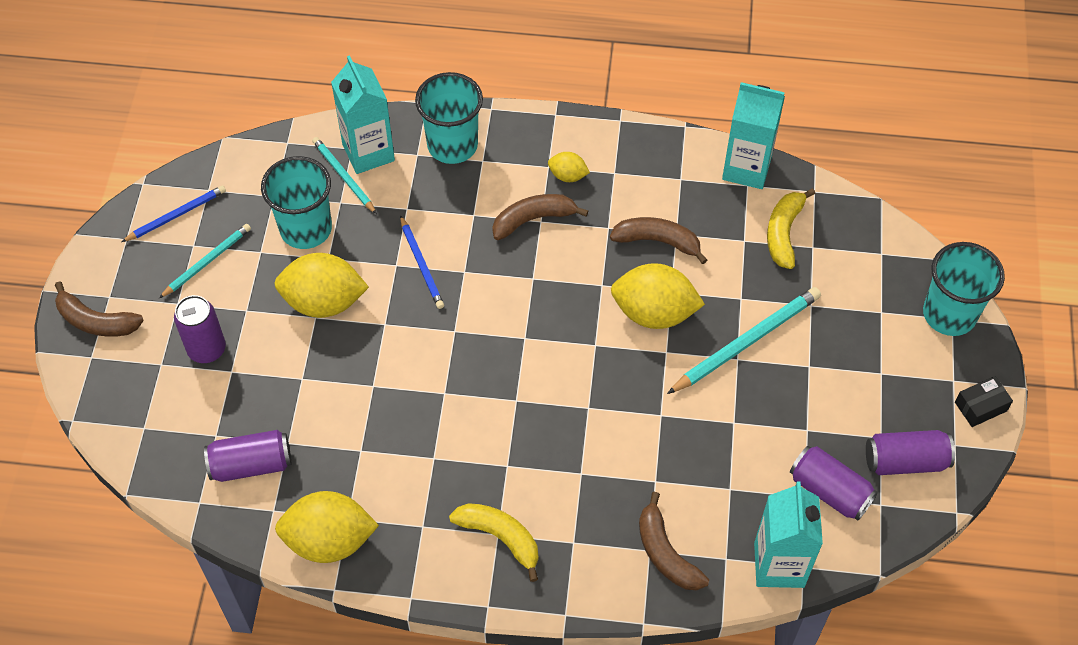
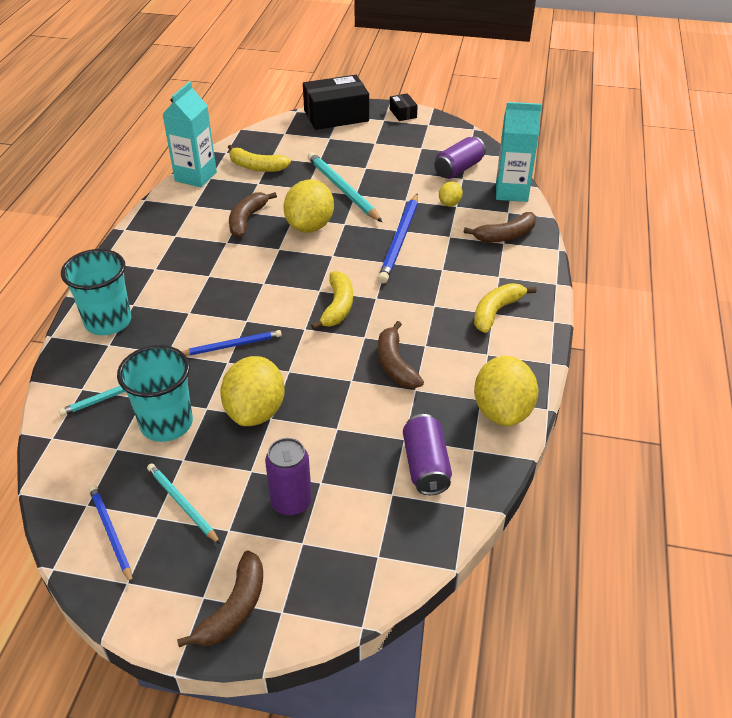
camera: 85 degrees left, 15 degrees down
turquoise carton [331,56,395,174] -> none
brown banana [492,194,588,240] -> brown banana moved to [378,321,424,389]
yellow lemon [548,152,590,182] -> yellow lemon moved to [439,181,463,207]
purple can [866,430,955,475] -> none
turquoise cup [923,242,1005,336] -> black box [303,75,369,130]
none -> yellow banana [311,271,353,330]
none -> blue pencil [378,194,418,283]

